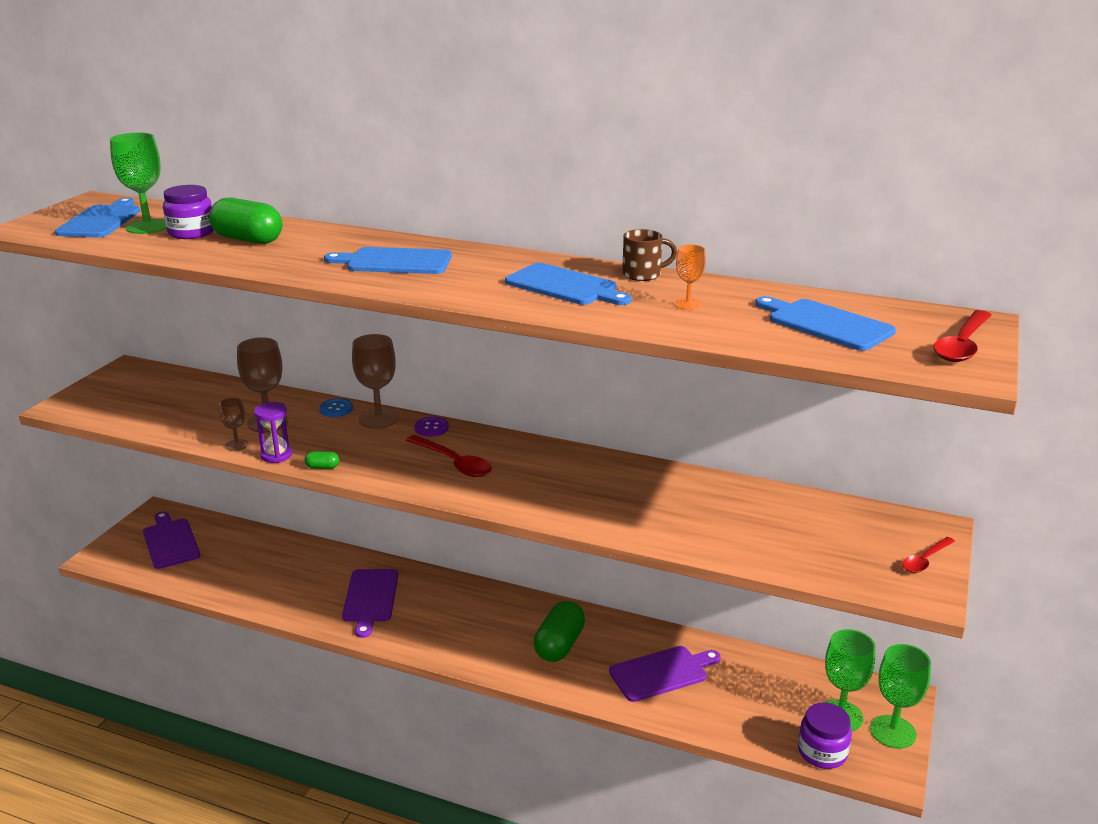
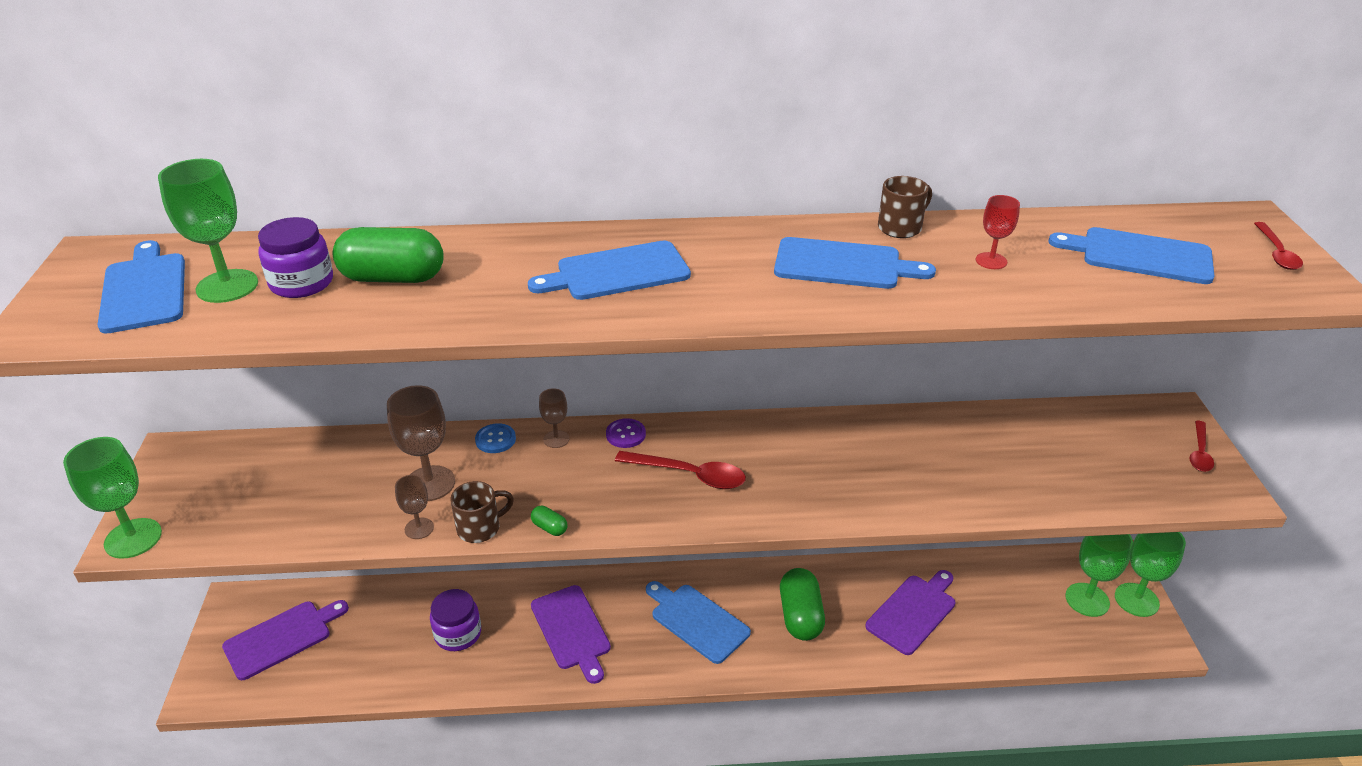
camera: 25 degrees left, 10 degrees up
purple cutting board [143,512,200,569] -> purple cutting board turned 105 degrees clockwise [222,600,349,680]
purple hourglass [254,402,292,463] -> brown mug [451,481,514,543]
green capsule [305,451,339,469] -> green capsule turned 60 degrees clockwise [531,506,568,536]
brown goblet [352,334,399,429] -> brown goblet [539,388,569,448], size x0.55
orange goblet [674,244,706,310] -> red goblet [976,195,1020,269]
purple jar [798,703,852,769] -> purple jar moved to [430,589,481,651]
red spoon [933,310,991,362] -> red spoon [1254,222,1303,270], size x0.64
none -> green goblet [63,437,162,559]
none -> blue cutting board [646,581,751,664]

